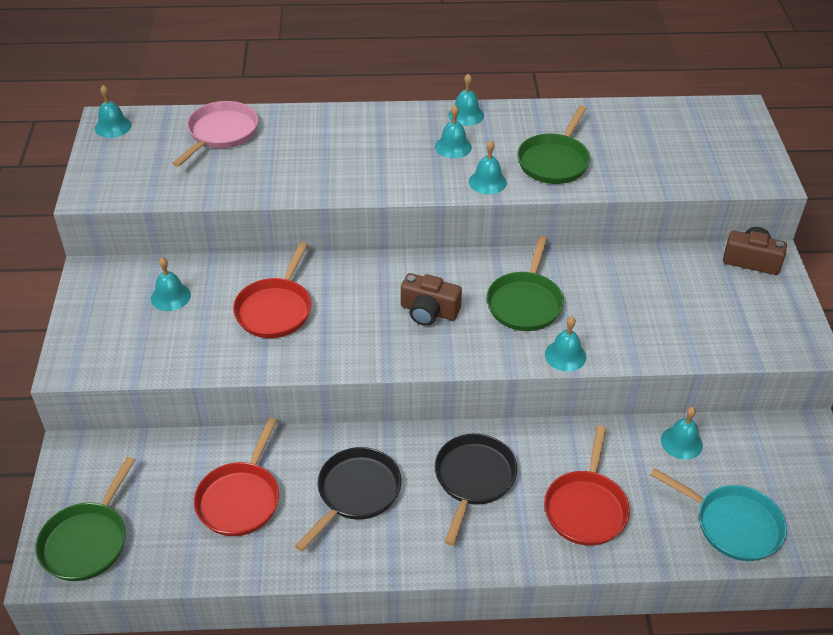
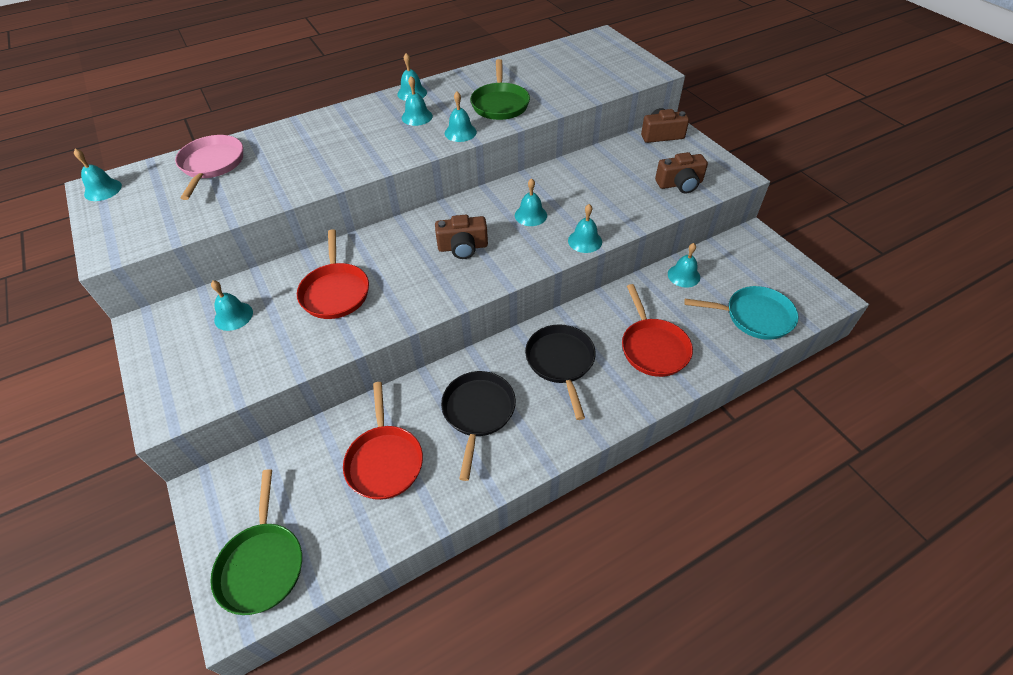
camera: 25 degrees left, 5 degrees up
green pan [486,236,564,331] -> turquoise bell [515,178,547,226]
none -> brown camera [655,152,708,194]

